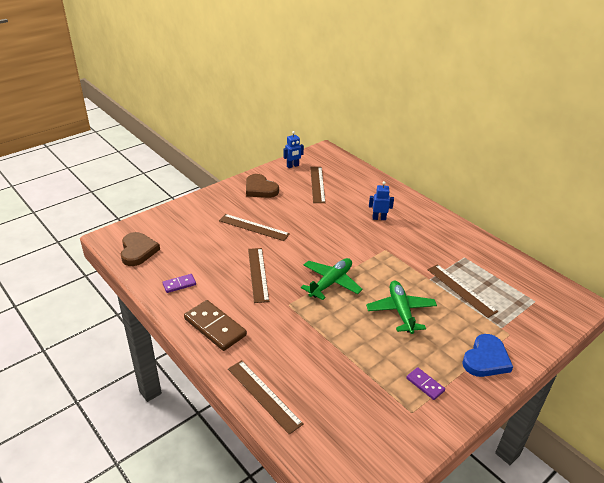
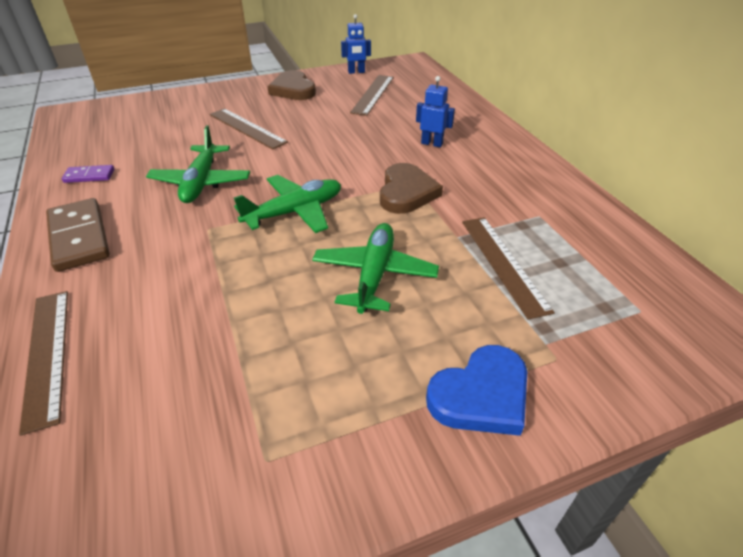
camera: 20 degrees right, 5 degrees up
brown heart [121,232,160,266] -> brown heart moved to [380,163,443,214]
brown ruler [248,248,269,303] -> green plane [146,126,250,203]
purple domino [406,367,445,400] -> none

